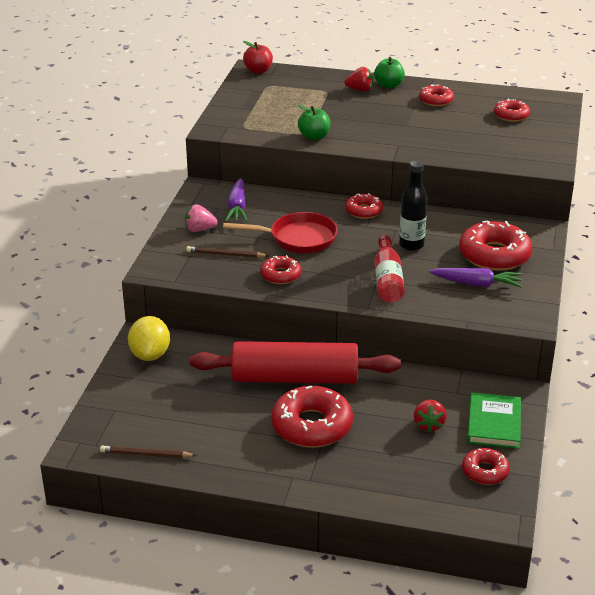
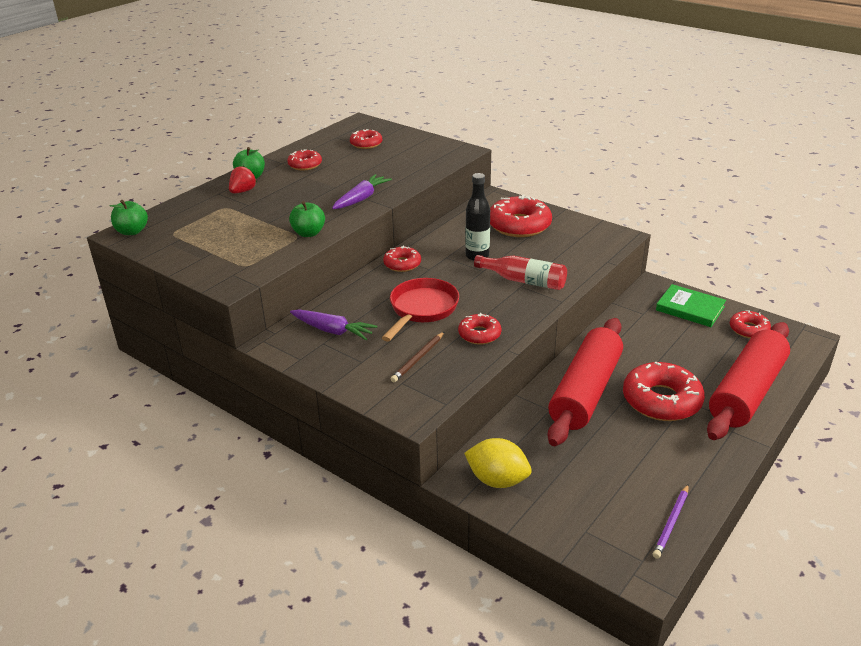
camera: 65 degrees left, 0 degrees up
brown pencil [100,446,197,458] -> purple pencil [653,484,689,559]
pink strawberry [185,204,218,232] -> none
red apple [243,41,273,74] -> green apple [110,200,148,235]
red strawberry [414,400,447,432] -> none
purple carrot [429,268,522,287] -> purple carrot moved to [332,174,392,209]
none -> red rolling pin [707,322,790,440]

